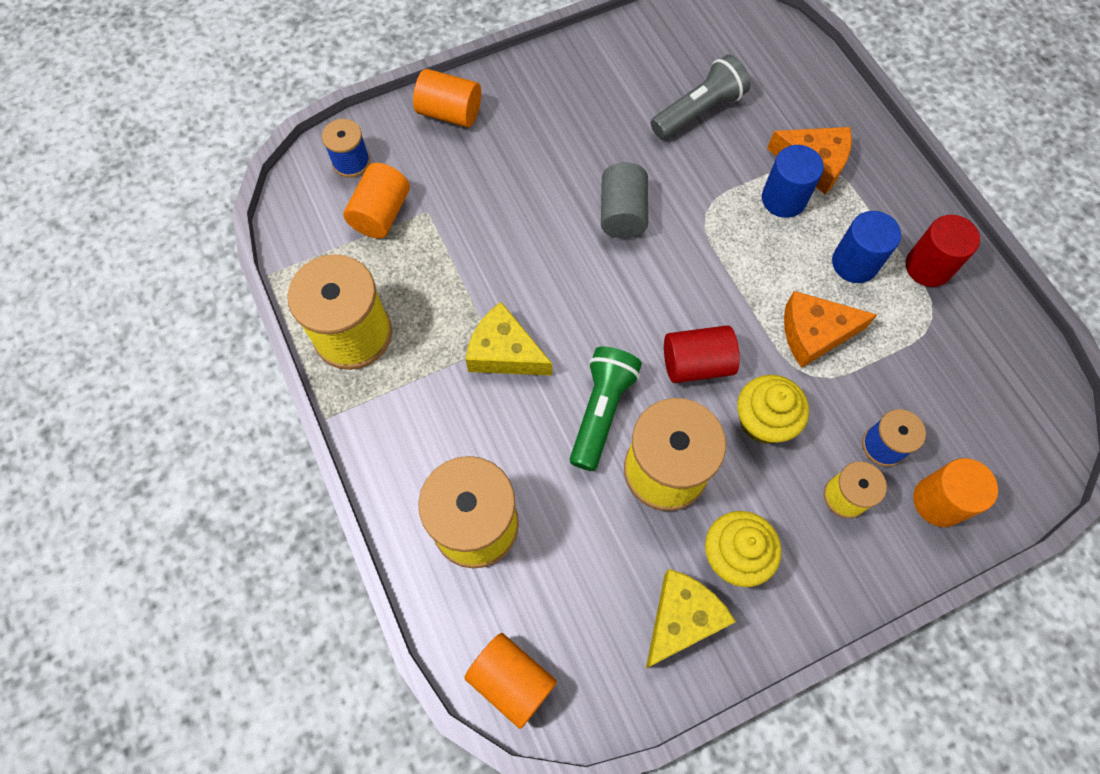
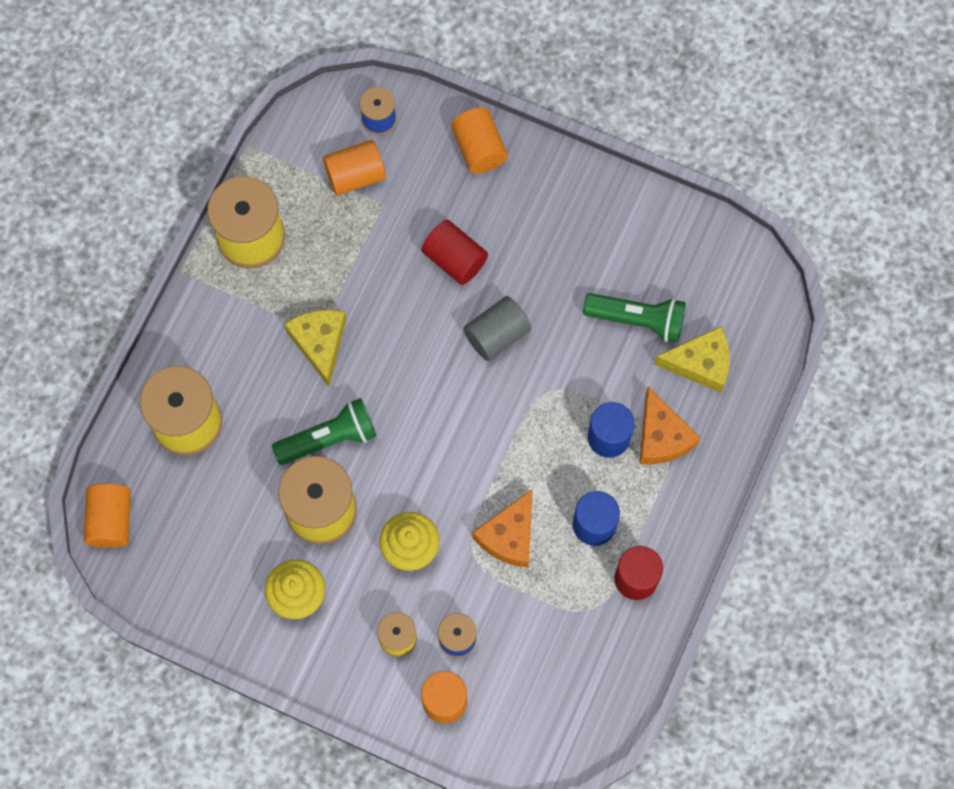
camera: 50 degrees right, 5 degrees up
yellow cheese [646,569,736,668] -> yellow cheese moved to [654,326,730,393]
grey flashlight [651,54,751,139] -> green flashlight [583,293,686,342]
red cylinder [664,325,740,383] -> red cylinder moved to [421,220,488,285]
orange cheese [784,291,877,368] -> orange cheese turned 105 degrees counterclockwise [472,489,533,568]

